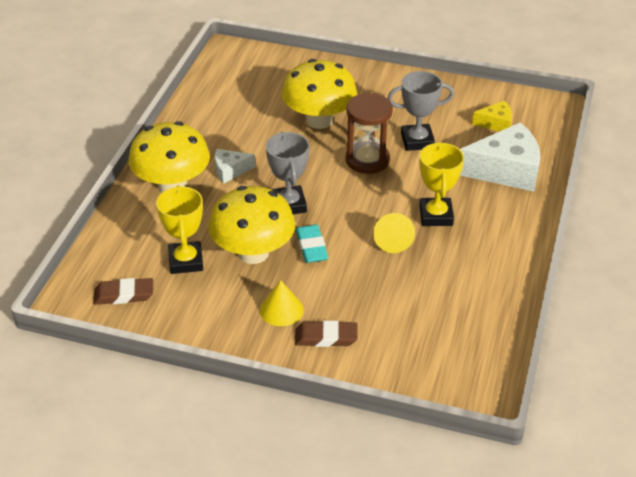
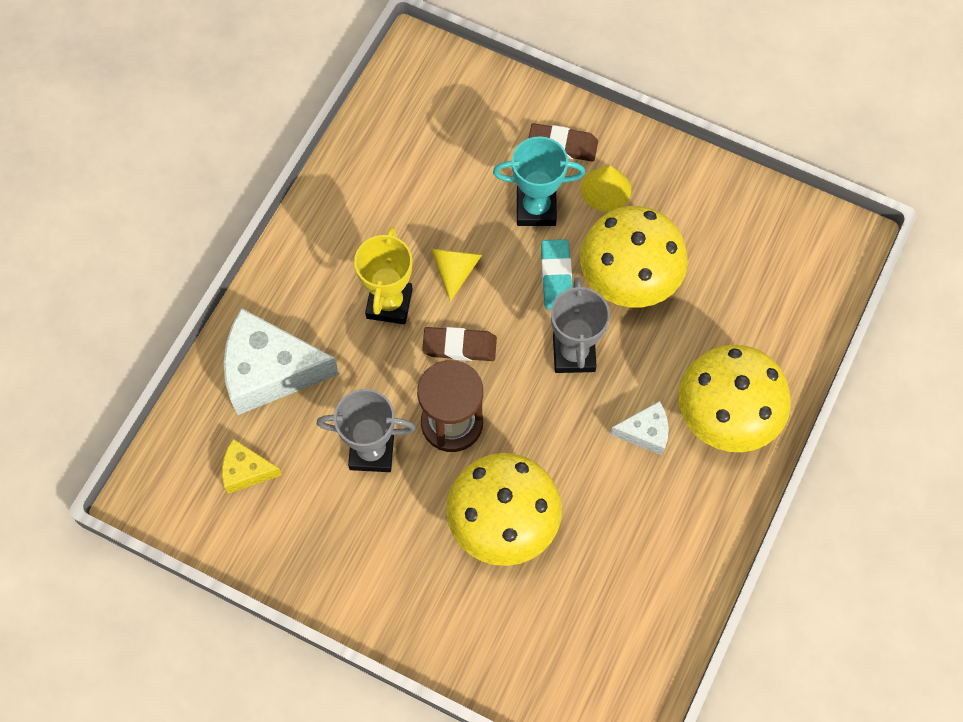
camera: 170 degrees left, 25 degrees up
brown eraser [93,278,153,305] -> brown eraser moved to [422,327,497,361]
yellow trophy [156,185,203,274] -> none
none -> turquoise trophy [493,136,585,226]

